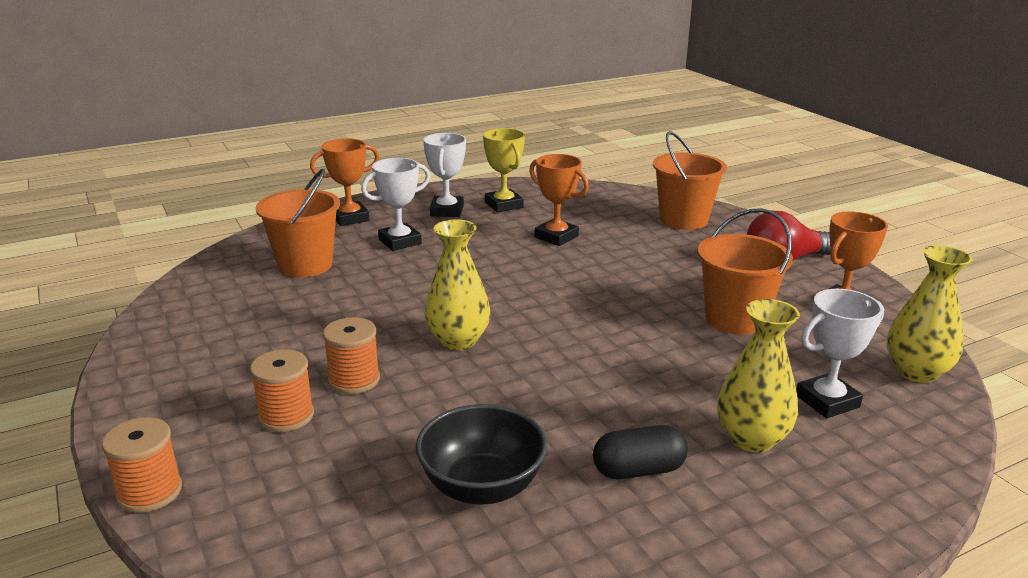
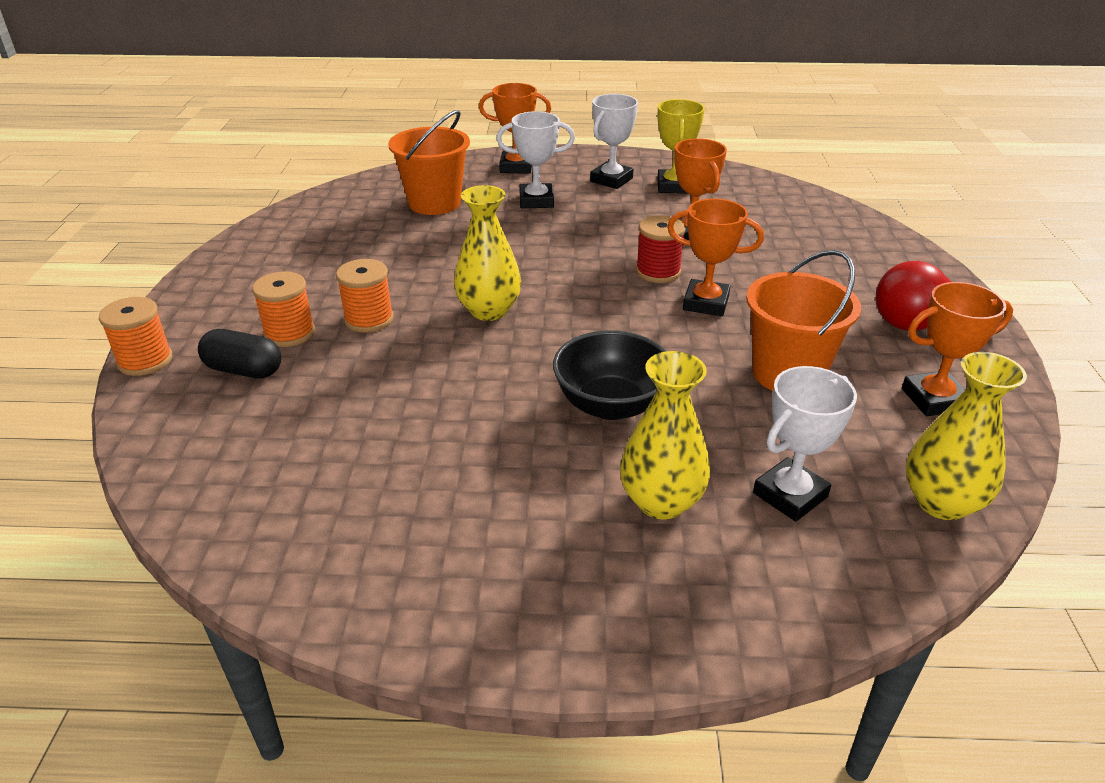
camera: 30 degrees right, 10 degrees up
black bowl [416,404,547,505] -> black bowl moved to [553,331,666,420]
black capsule [593,425,688,479] -> black capsule moved to [198,329,281,379]
orange bucket [653,131,727,230] -> none
white trophy [796,289,884,418] -> white trophy turned 45 degrees counterclockwise [753,366,857,522]
none -> red spool [636,215,686,283]
none -> orange trophy [667,199,764,316]

